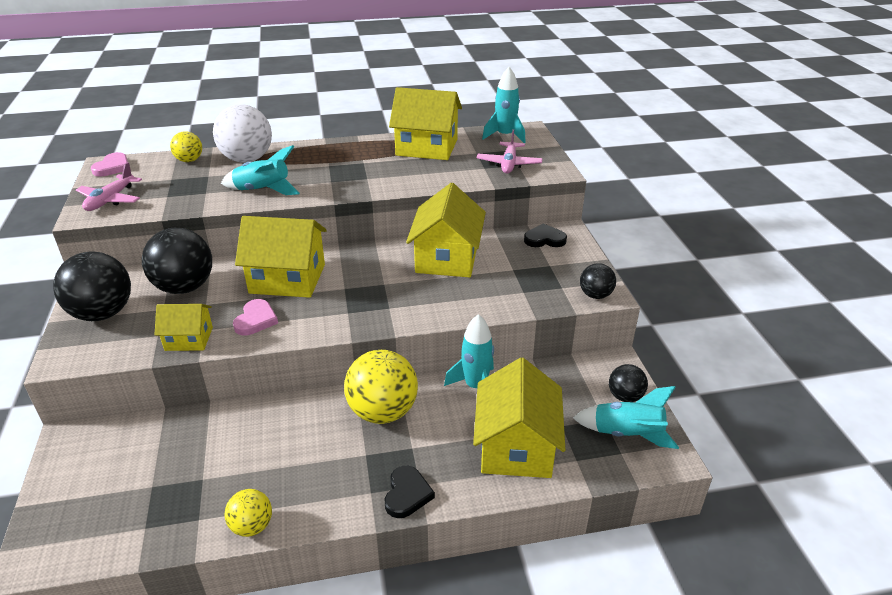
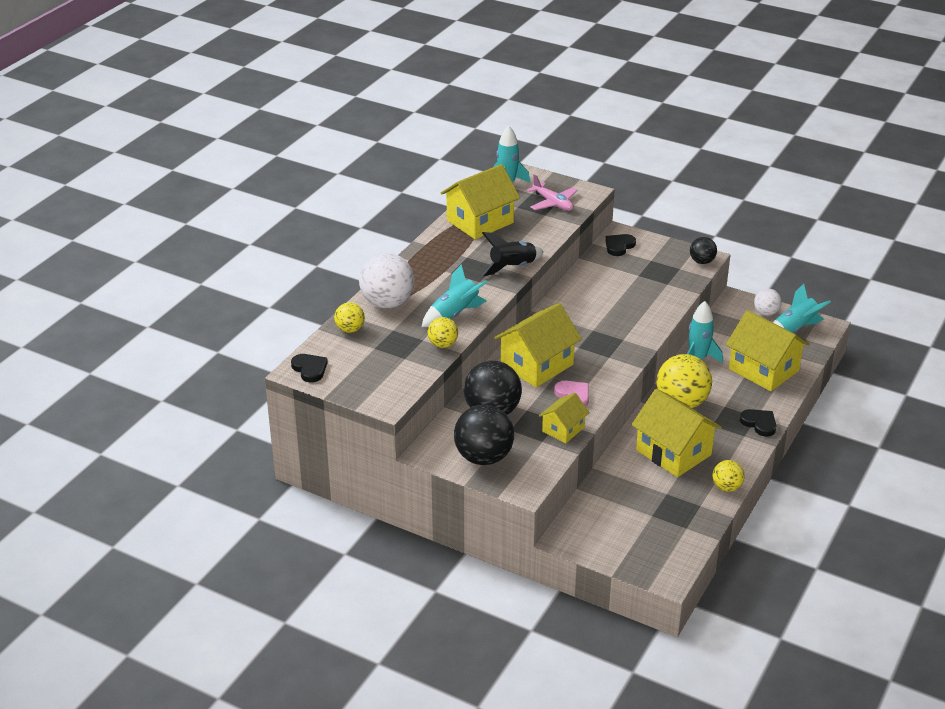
camera: 50 degrees left, 0 degrees up
pink plane [76,162,142,211] -> none
pink heart [91,152,128,177] -> black heart [291,354,328,382]
yellow house [406,183,486,277] -> yellow house moved to [631,389,722,477]
black ball [609,364,648,402] -> white ball [754,288,782,316]
none -> yellow ball [428,317,458,348]
none -> black rocket [482,232,544,276]

